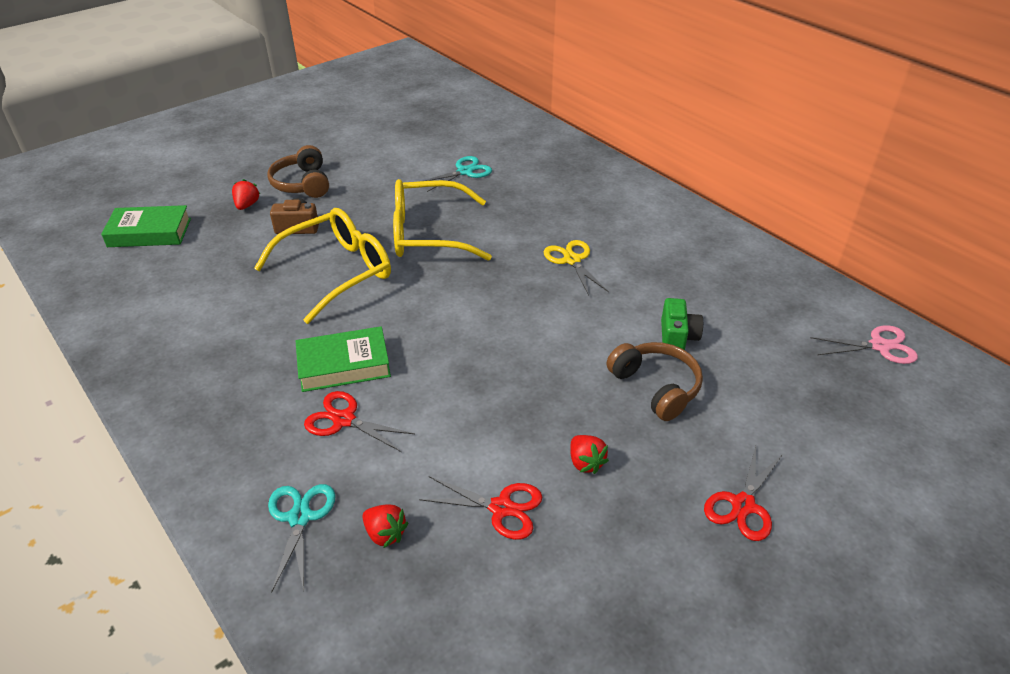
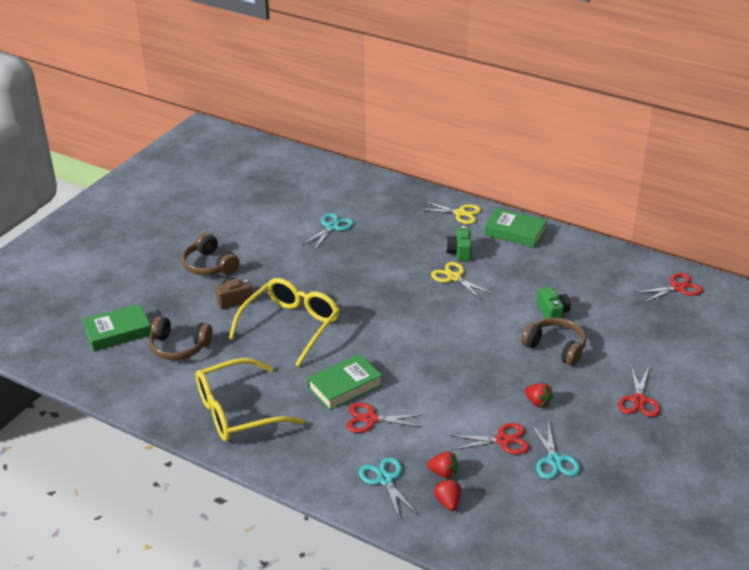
camera: 20 degrees left, 5 degrees down
red strawberry [232,179,260,210] -> red strawberry moved to [434,479,461,511]
yellow glasses [393,179,492,261] -> yellow glasses moved to [196,358,304,442]
pink scissors [810,325,918,364] -> red scissors [635,273,703,303]
none -> brown headphones [149,316,213,360]
none -> yellow scissors [419,201,481,224]
none -> green camera [446,226,472,261]
none -> green book [484,208,547,248]
none -> turquoise scissors [531,422,580,479]

